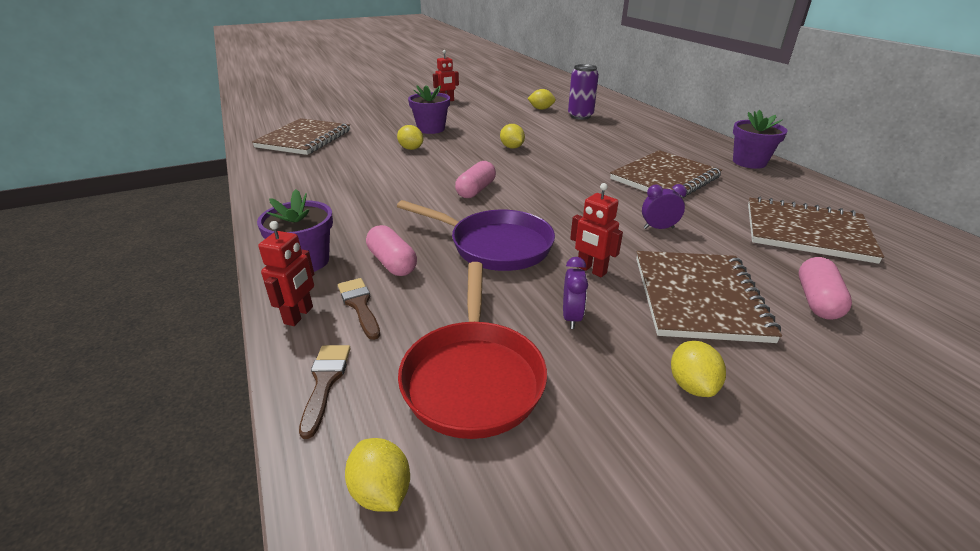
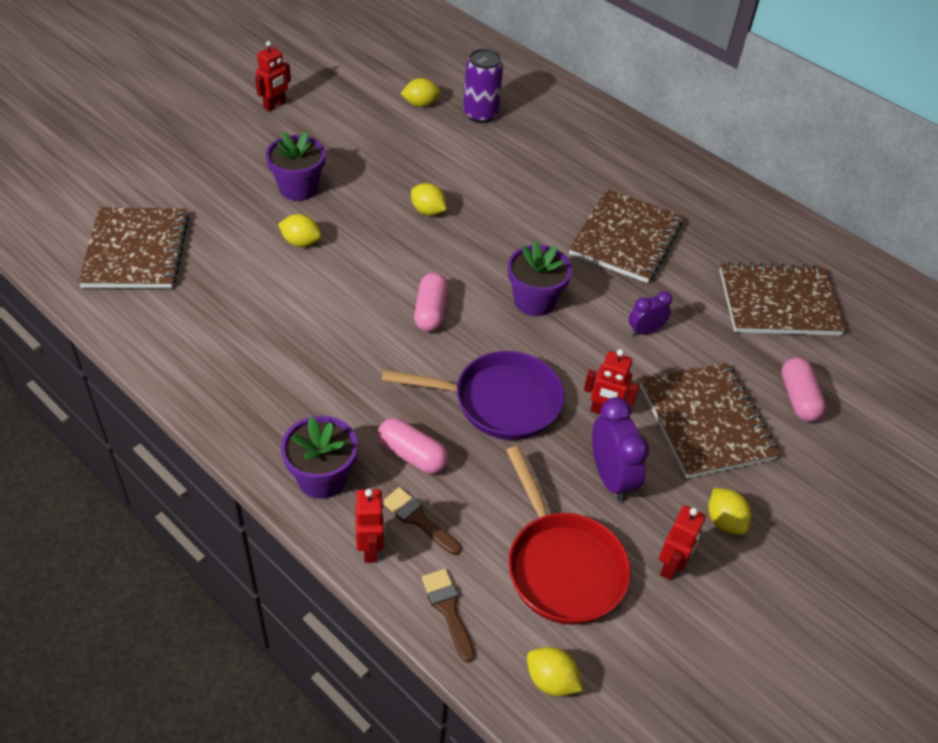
camera: 25 degrees left, 15 degrees up
purple clock [563,257,588,329] -> purple clock [592,397,649,502], size x1.66
purple flower pot [733,110,788,169] -> purple flower pot moved to [508,241,572,316]
none -> red robot [659,505,706,580]

